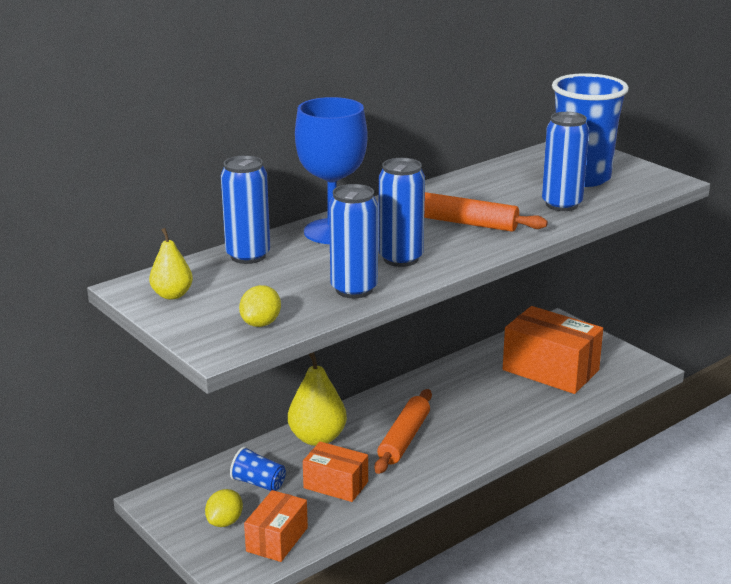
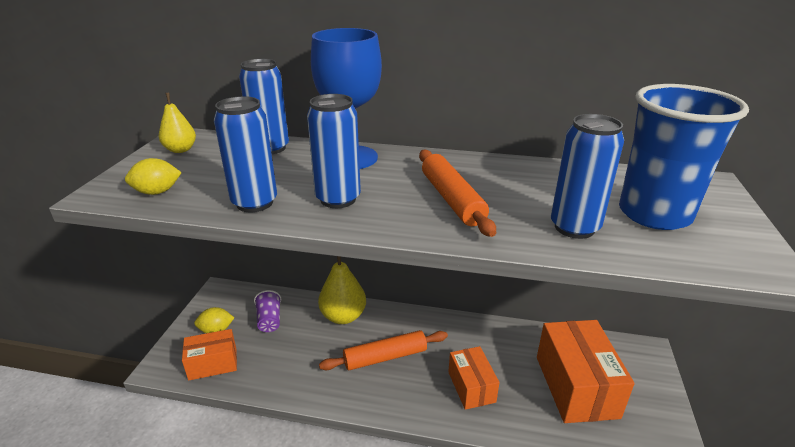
camera: 50 degrees right, 5 degrees up
blue cup [230,446,286,491] -> purple cup [254,290,281,332]
orange box [303,442,368,502] -> orange box moved to [448,346,500,410]

